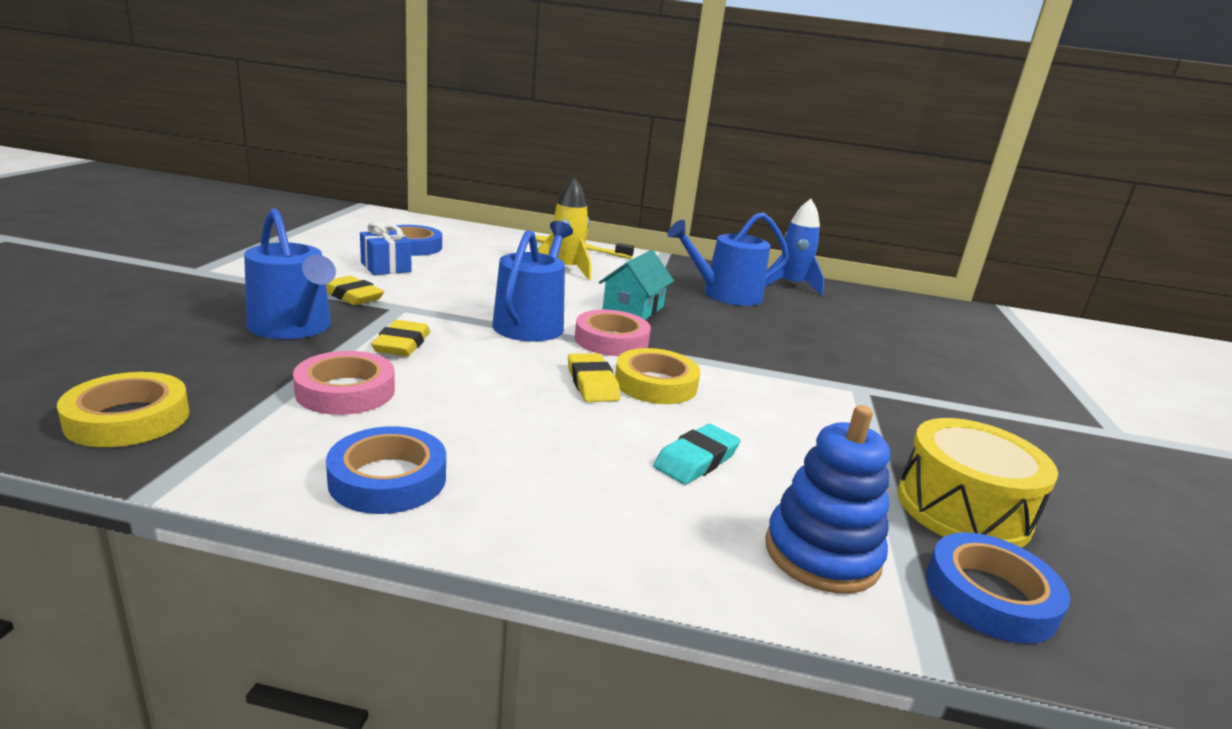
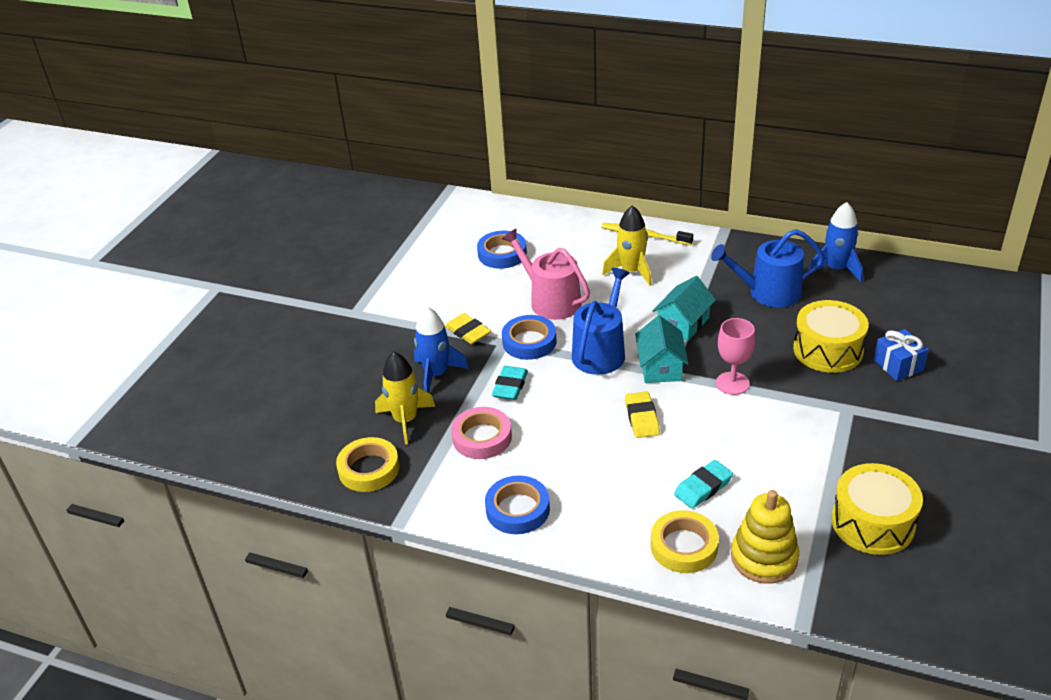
camera: 15 degrees right, 15 degrees up
blue watering can [244,208,336,339] -> blue rocket [414,307,469,393]
blue gift [360,221,411,275] -> blue gift moved to [874,329,929,381]
yellow eraser [371,320,430,356] -> turquoise eraser [492,366,528,400]
pink tape [575,310,651,356] -> turquoise house [635,316,688,383]
yellow tape [615,348,700,404] -> yellow tape moved to [651,510,719,573]
blue stacking toy [765,405,890,594] -> yellow stacking toy [731,490,799,584]
blue tape [926,533,1070,644] -> blue tape moved to [502,315,556,360]
none -> yellow rocket [375,352,435,445]
none -> pink watering can [502,229,590,320]
none -> pink goblet [716,318,755,395]
none -> yellow drum [793,300,869,373]

